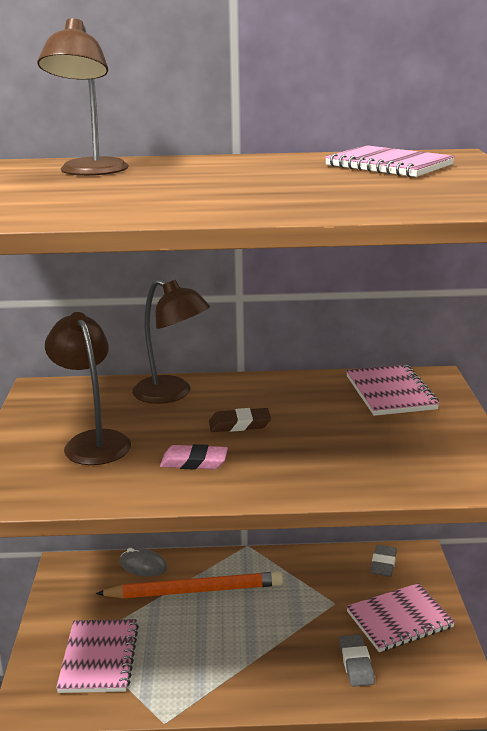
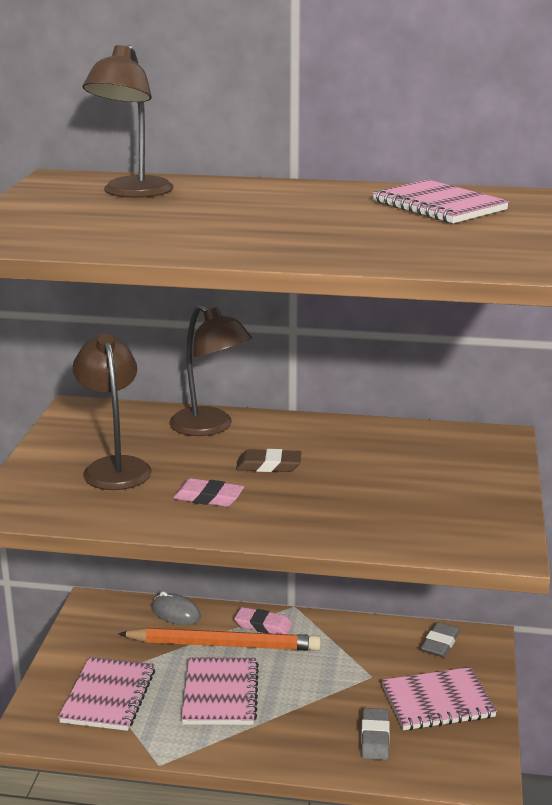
camera: 10 degrees right, 0 degrees up
pink notebook [346,364,440,416] -> pink notebook moved to [181,658,259,725]
none -> pink eraser [234,607,293,634]

